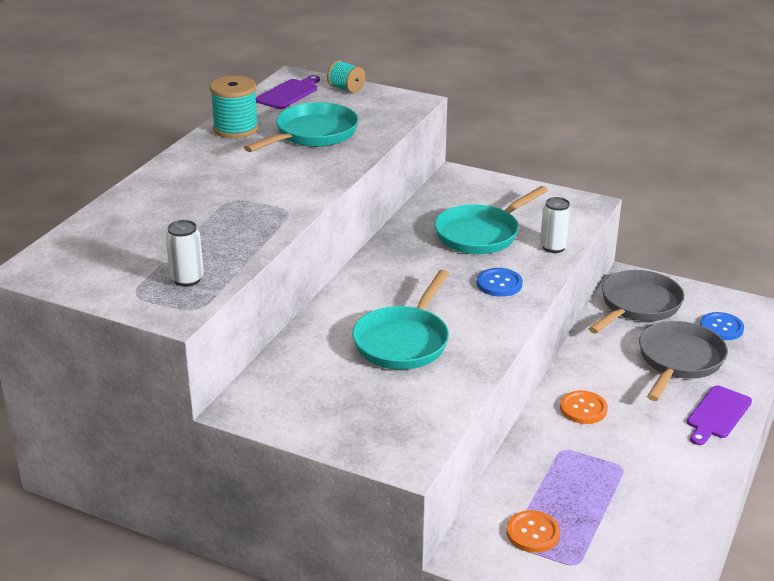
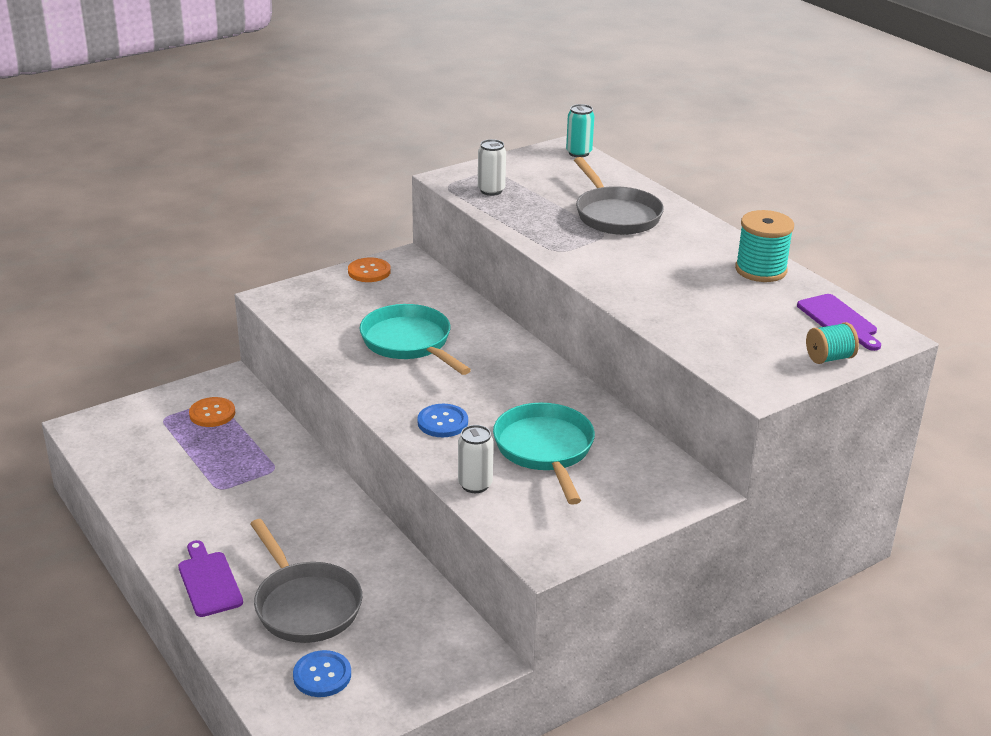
camera: 120 degrees right, 0 degrees up
turquoise pan [244,102,359,152] -> none
orange button [560,391,608,424] -> orange button moved to [348,258,391,282]
grey pan [588,270,684,334] -> grey pan moved to [574,157,664,235]
none -> turquoise can [566,104,594,157]

